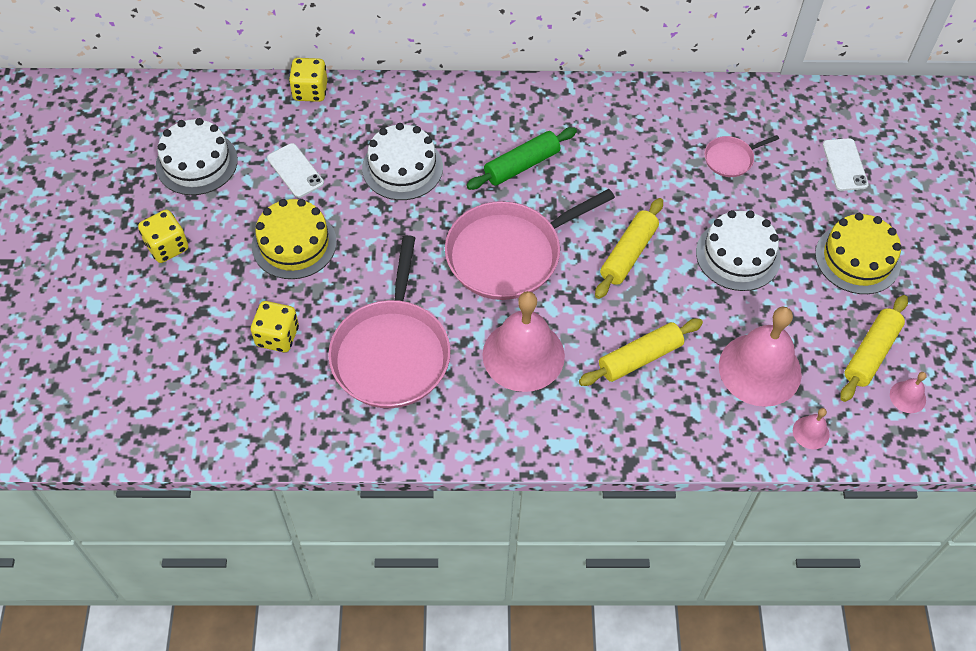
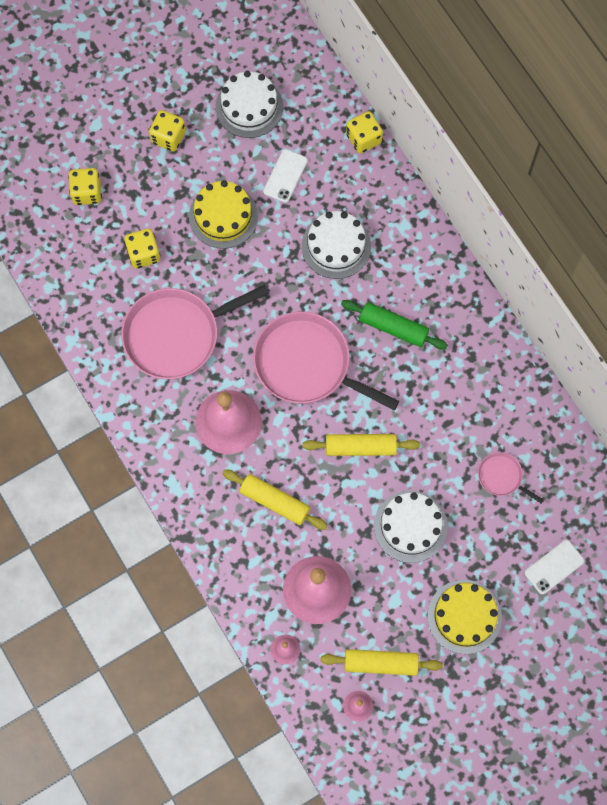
camera: 60 degrees right, 15 degrees up
none -> yellow dice [68,168,102,205]

